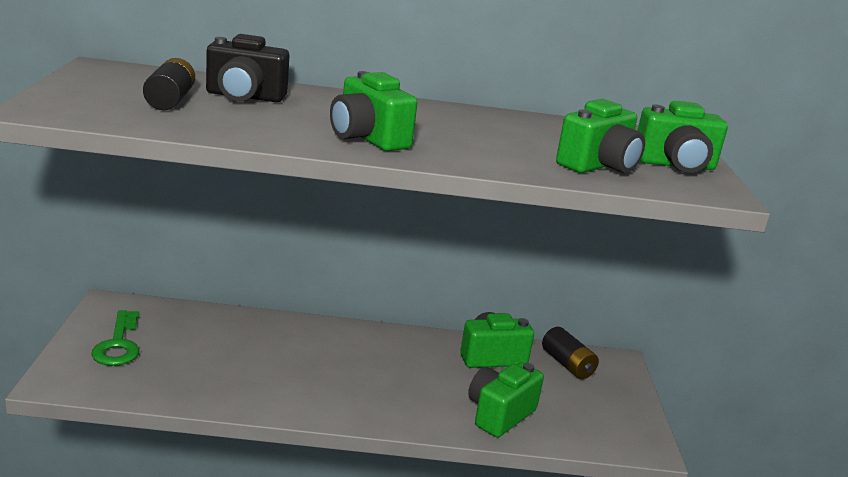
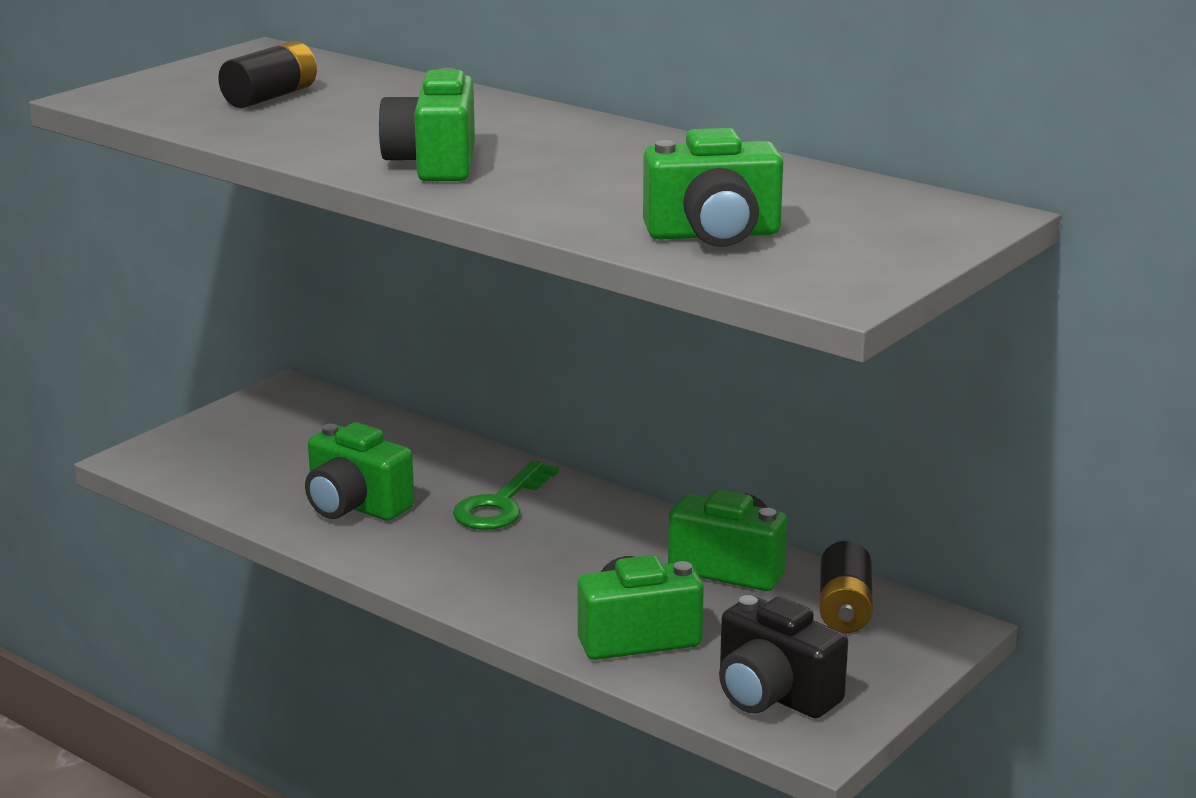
camera: 40 degrees right, 0 degrees up
green key [91,310,139,366] -> green key moved to [453,461,558,530]
black camera [206,34,289,102] -> black camera moved to [719,595,848,718]
green camera [637,101,728,173] -> green camera moved to [305,422,414,521]

